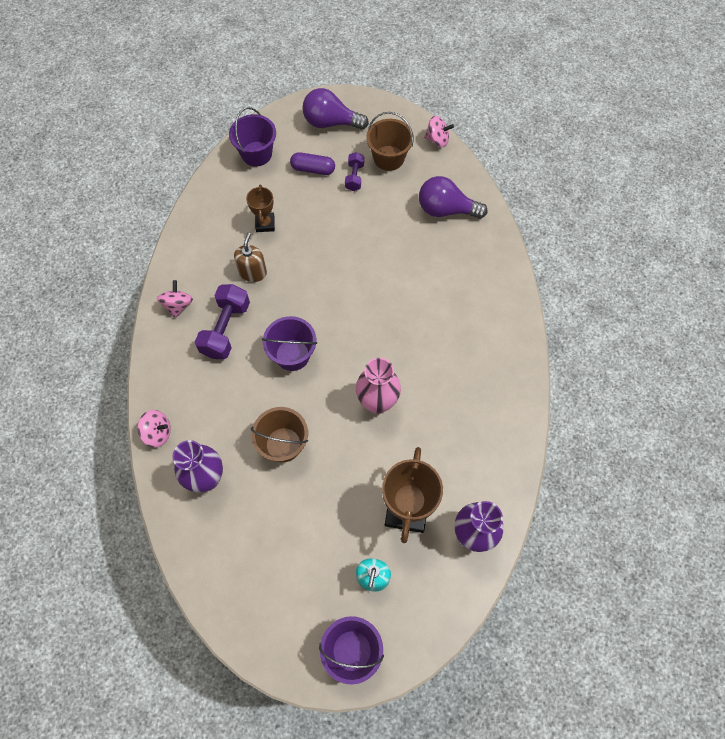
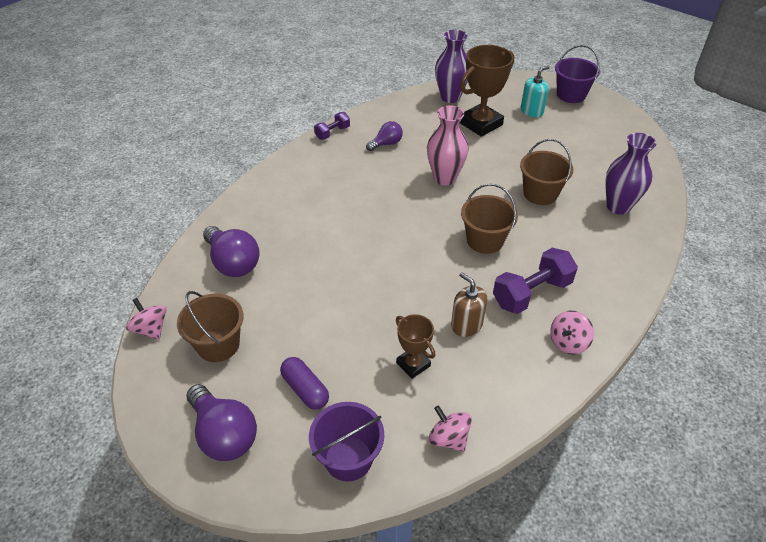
camera: 140 degrees left, 20 degrees down
pink spinning top [137,410,171,447] -> pink spinning top moved to [429,405,472,452]
brown soap dispenser [234,233,267,282] -> brown soap dispenser turned 90 degrees clockwise [451,272,487,337]
brown trophy [246,184,275,232] -> brown trophy turned 75 degrees counterclockwise [396,314,435,379]
purple bucket [262,316,317,371] -> brown bucket [461,184,518,254]
purple dumbbell [345,152,364,191] -> purple dumbbell moved to [314,112,350,140]
none -> purple light bulb [366,121,403,151]

